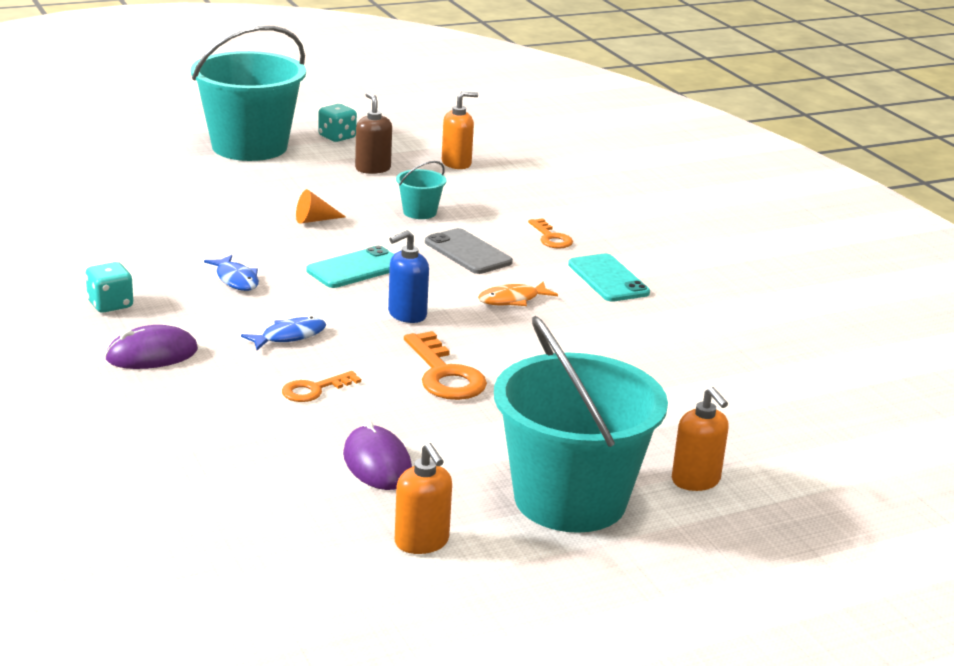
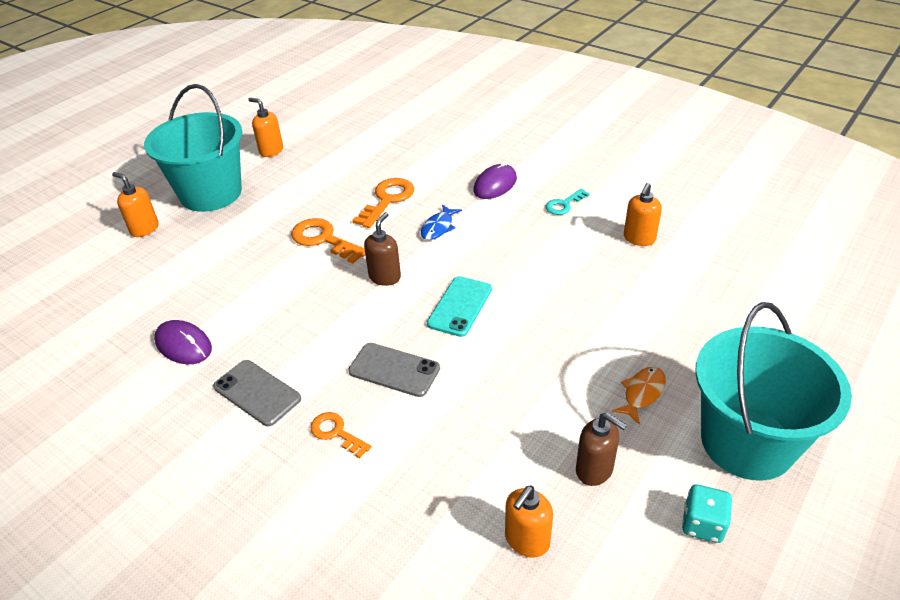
camera: 155 degrees right, 15 degrees up
turquoise dice [85,262,133,313] -> turquoise key [546,189,590,215]
blue fish [204,255,259,291] -> none
orange key [282,371,361,402] -> orange key [352,178,414,228], size x1.66
orange cone [296,189,346,224] -> none
purple mouse [343,420,412,490] -> purple mouse moved to [154,320,212,364]
blue soap dispenser [388,230,429,323] -> brown soap dispenser [364,212,401,286]
turquoise bucket [396,161,447,219] -> none
orange fish [478,281,558,306] -> orange fish moved to [612,367,666,425]
turquoise phone [568,254,650,302] -> grey phone [213,360,301,426]
none -> orange soap dispenser [624,183,662,246]

